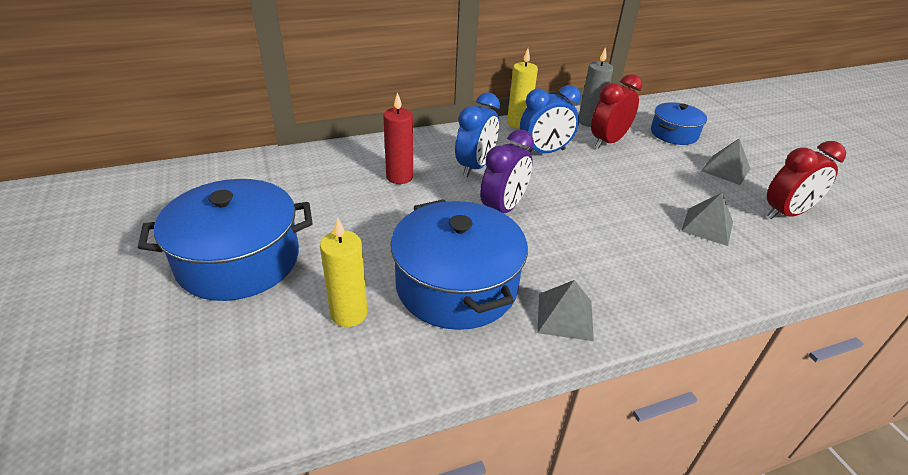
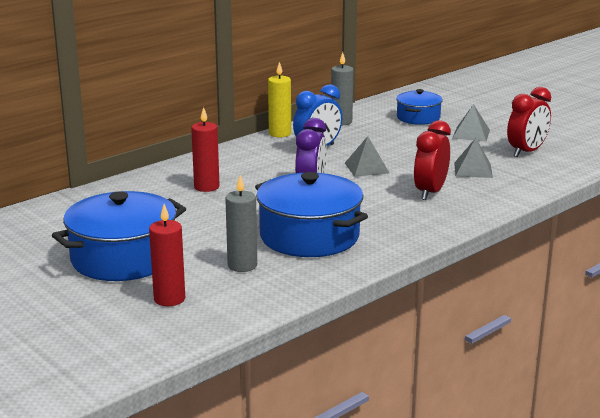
camera: 20 degrees left, 15 degrees down
yellow candle [320,217,368,327] -> grey candle [225,175,257,272]
blue clock [455,92,500,177] -> none
grey pyramid [537,280,594,341] -> grey pyramid moved to [345,136,389,177]
red clock [591,74,642,149] -> red clock moved to [414,120,451,200]
none -> red candle [149,204,185,306]

